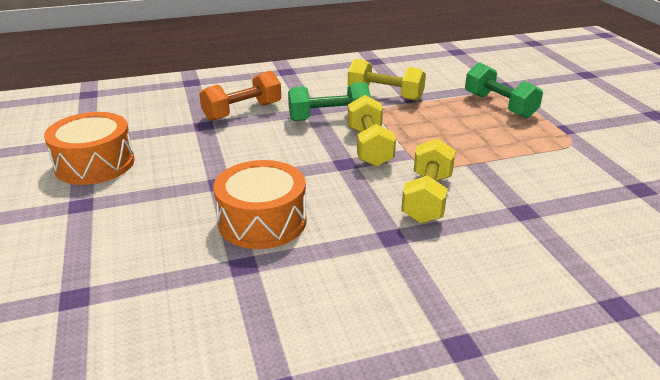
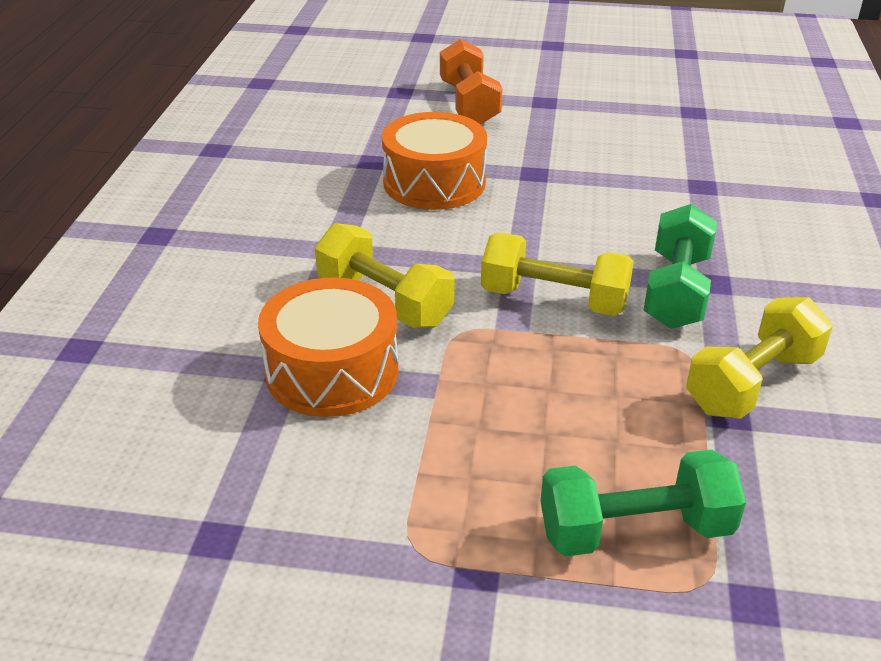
camera: 115 degrees right, 5 degrees up
orange drum [44,112,134,185] -> orange drum moved to [258,277,398,417]
orange dumbbell [199,71,281,121] -> orange dumbbell moved to [440,39,503,125]

